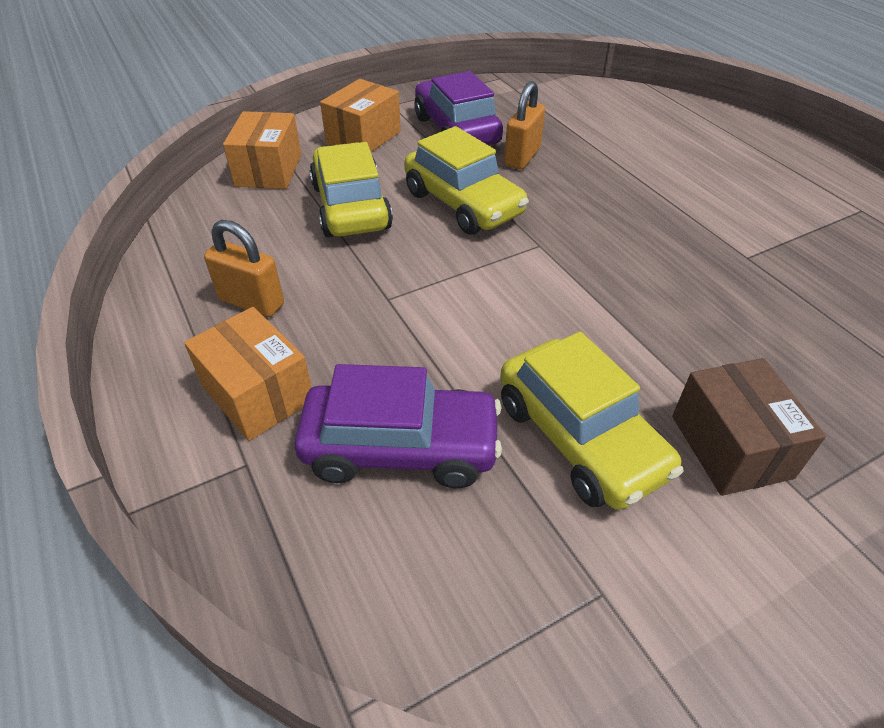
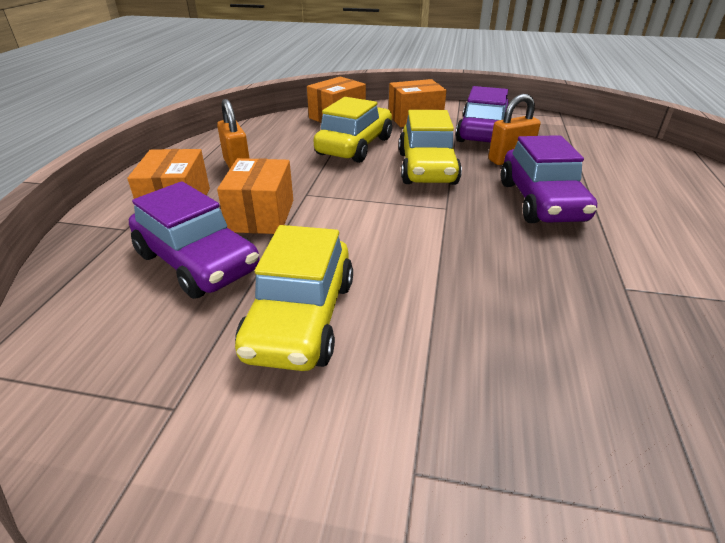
camera: 40 degrees right, 10 degrees down
brown box [672,358,826,496] -> none
none -> orange box [217,158,293,234]
none -> purple car [501,135,597,223]

